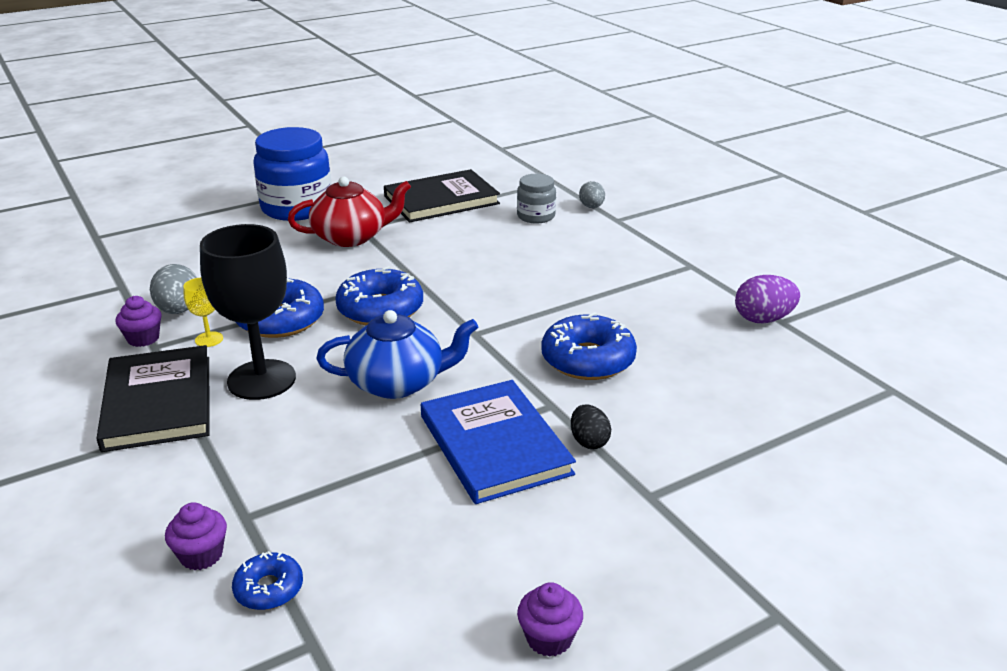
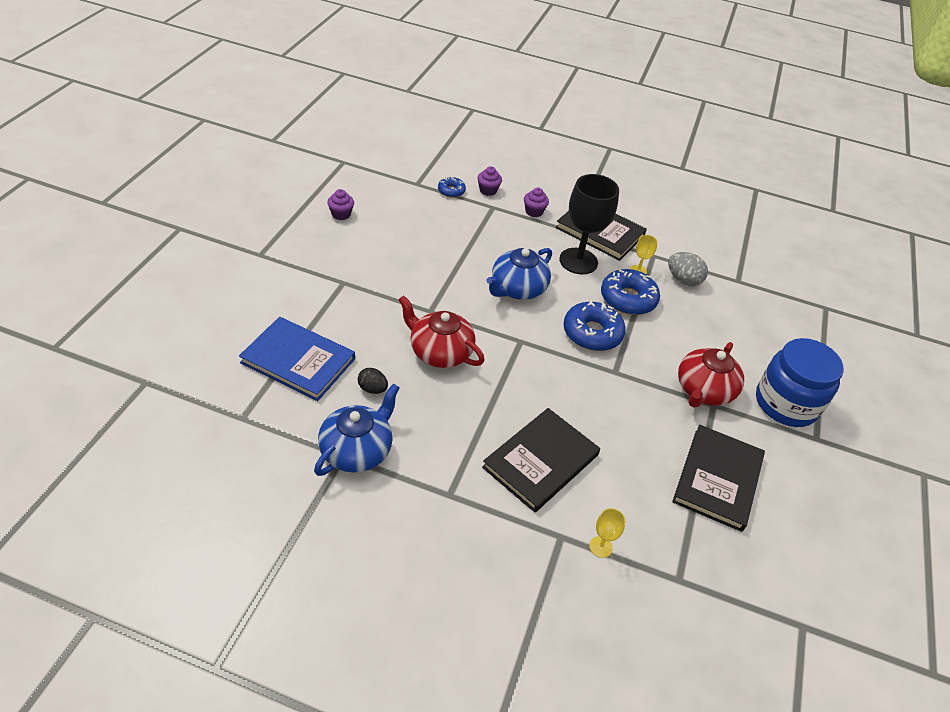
camera: 135 degrees right, 15 degrees up
purple cupcake [115,296,162,347] -> purple cupcake moved to [524,188,549,217]
blue book [421,380,576,504] -> blue book moved to [239,317,355,401]
grey jar [517,174,556,223] -> none
blue donut [541,312,637,380] -> red teapot [398,295,485,368]
black egg [571,404,611,449] -> black egg moved to [358,368,388,394]
grey egg [579,181,605,208] -> yellow goblet [589,508,626,558]
purple egg [735,275,800,324] -> blue teapot [314,383,400,476]
none -> black book [482,408,600,512]

